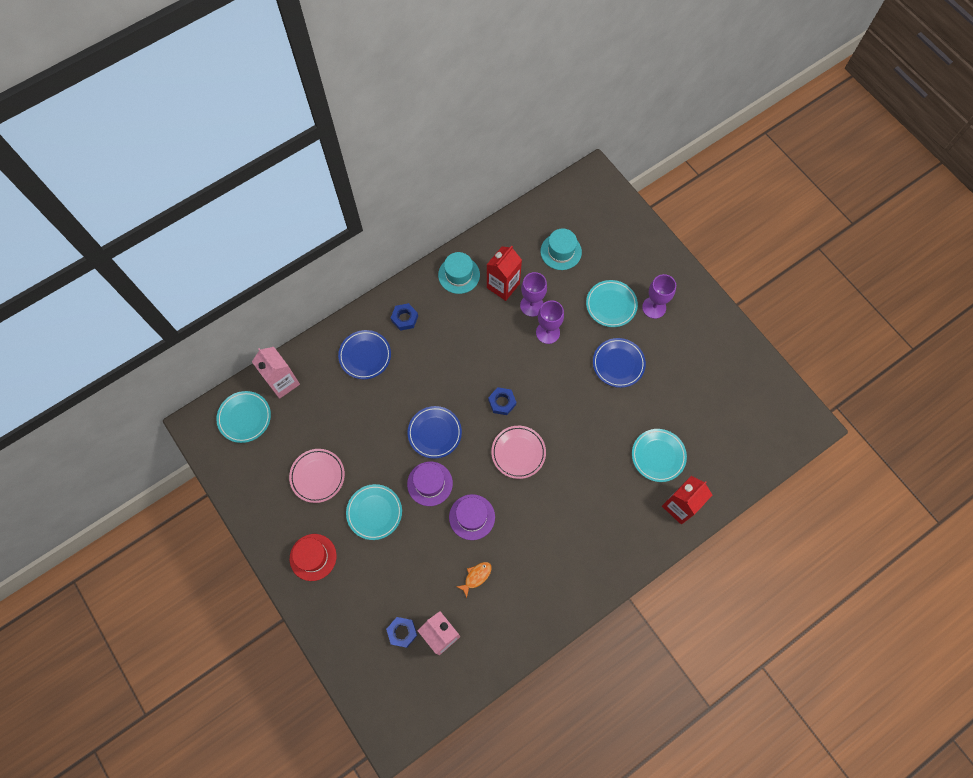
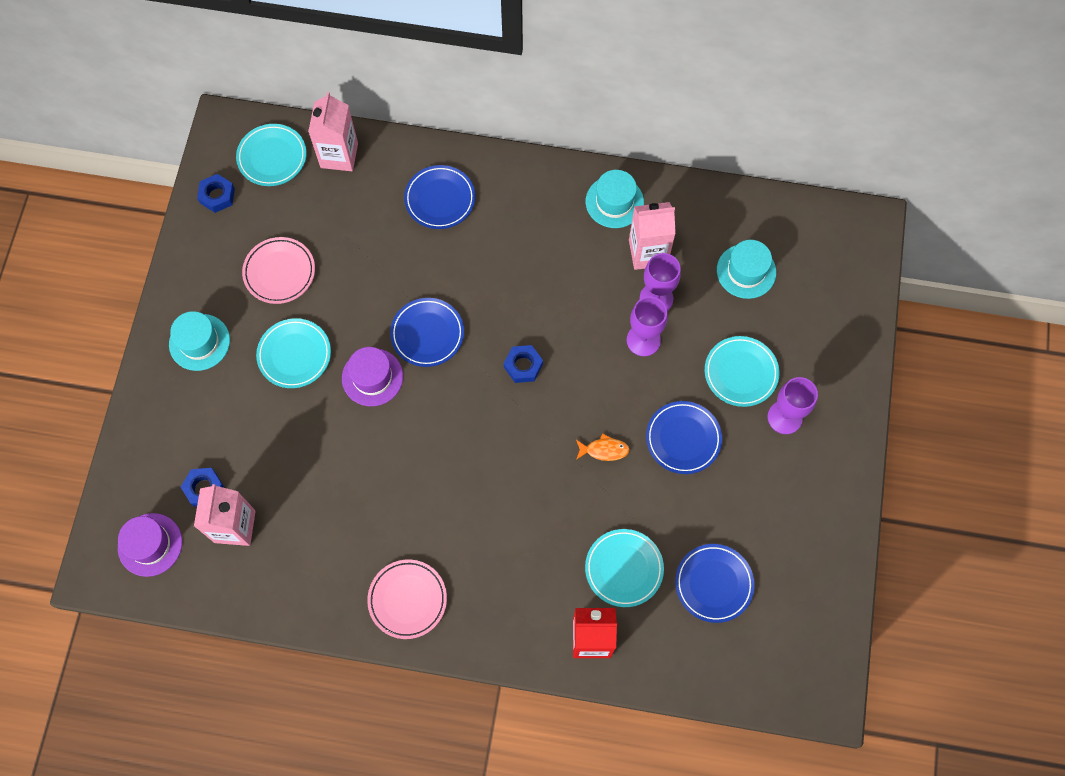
camera: 45 degrees right, 0 degrees up
red hat [290,534,337,581] -> turquoise hat [169,311,230,371]
blue nut [391,303,418,331] -> blue nut moved to [197,174,235,213]
purple hat [449,494,495,540] -> purple hat moved to [118,513,182,577]
orange fish [457,562,492,598] -> orange fish moved to [576,434,630,461]
red carton [487,246,522,301] -> pink carton [629,202,676,270]
pink plate [491,426,546,479] -> pink plate moved to [367,559,447,639]
none -> blue plate [675,544,755,623]

